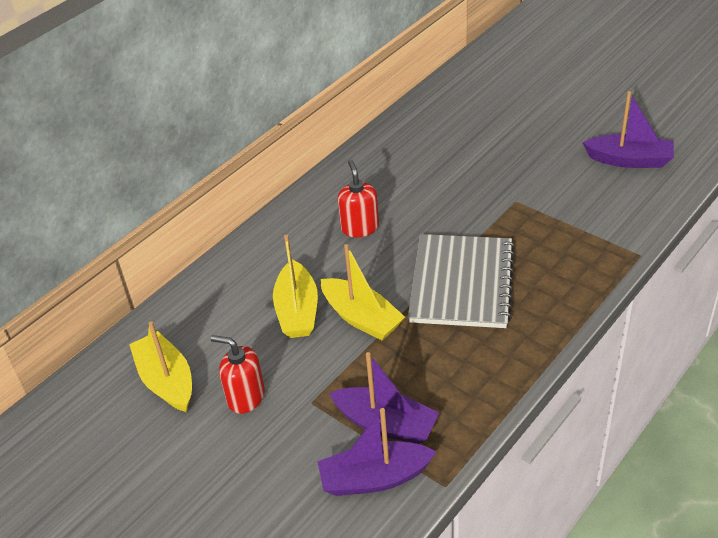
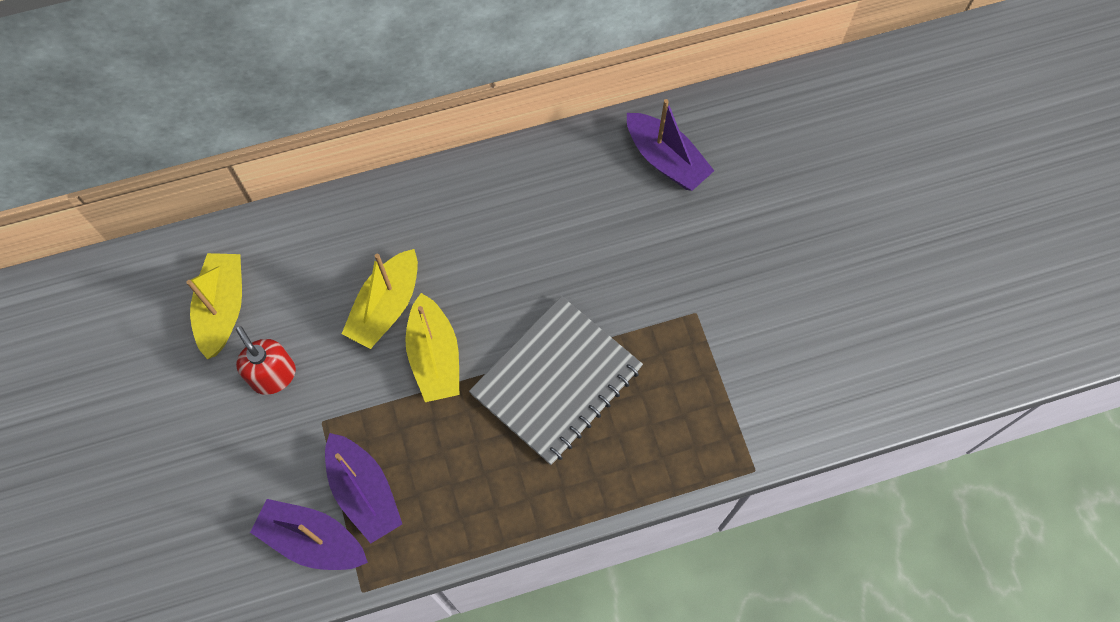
camera: 30 degrees right, 25 degrees up
red soap dispenser [338,160,379,237] -> none
purple boat [582,91,674,168] -> purple boat moved to [627,99,714,191]

